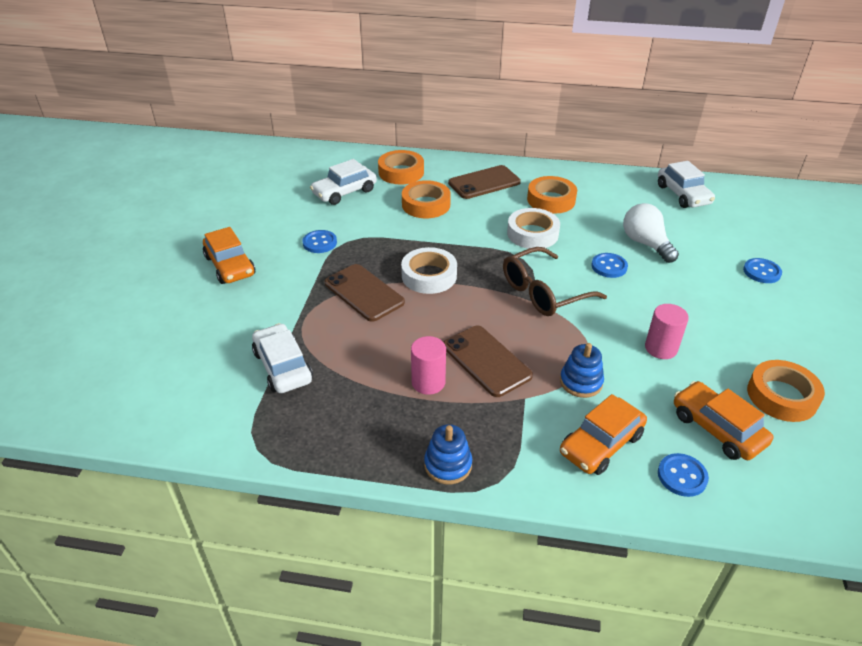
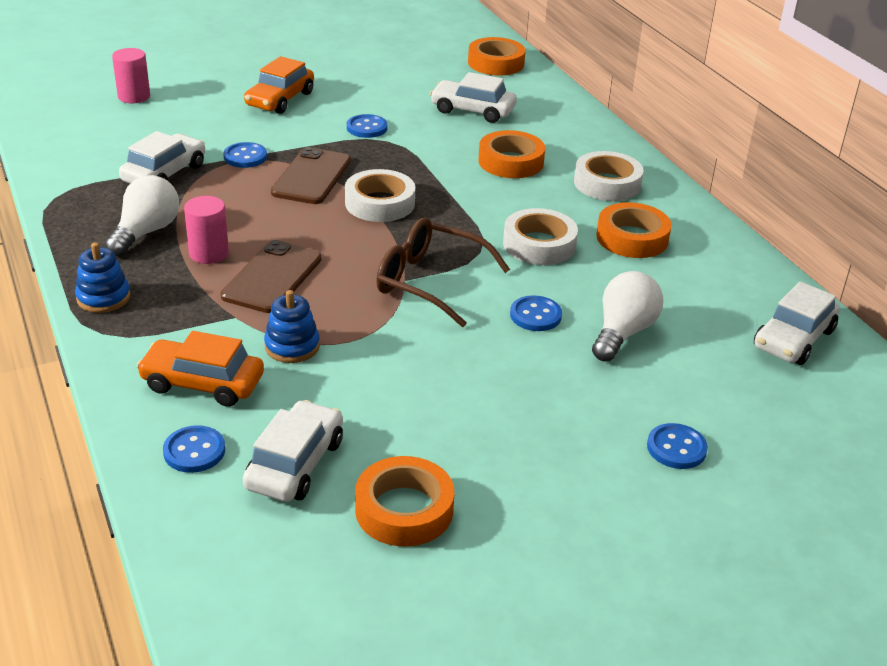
camera: 55 degrees right, 5 degrees down
orange tape [378,150,424,184] -> orange tape moved to [468,37,525,75]
brown phone [448,165,521,199] -> white tape [574,151,644,201]
pink cylinder [645,304,689,359] -> pink cylinder moved to [112,48,150,103]
orange car [674,381,773,460] -> white car [243,400,343,502]
none -> white light bulb [105,175,179,257]
none -> blue button [223,142,267,168]

